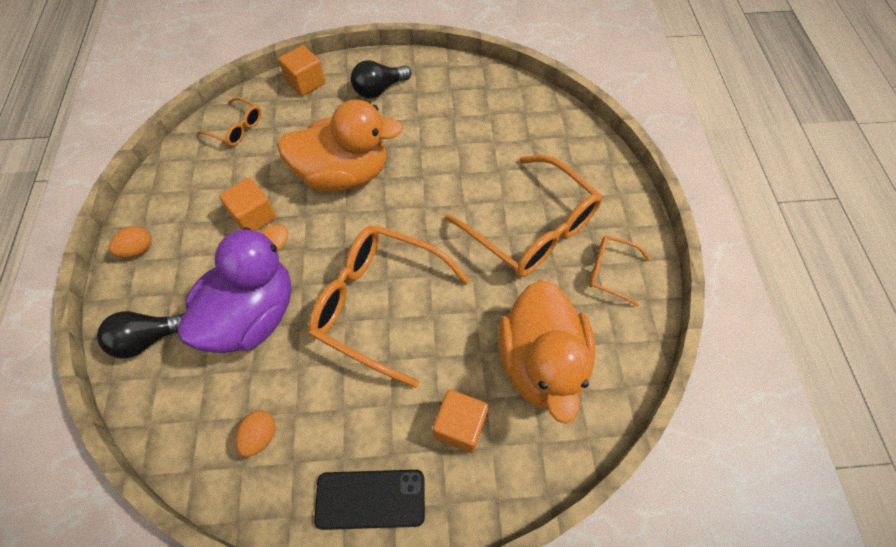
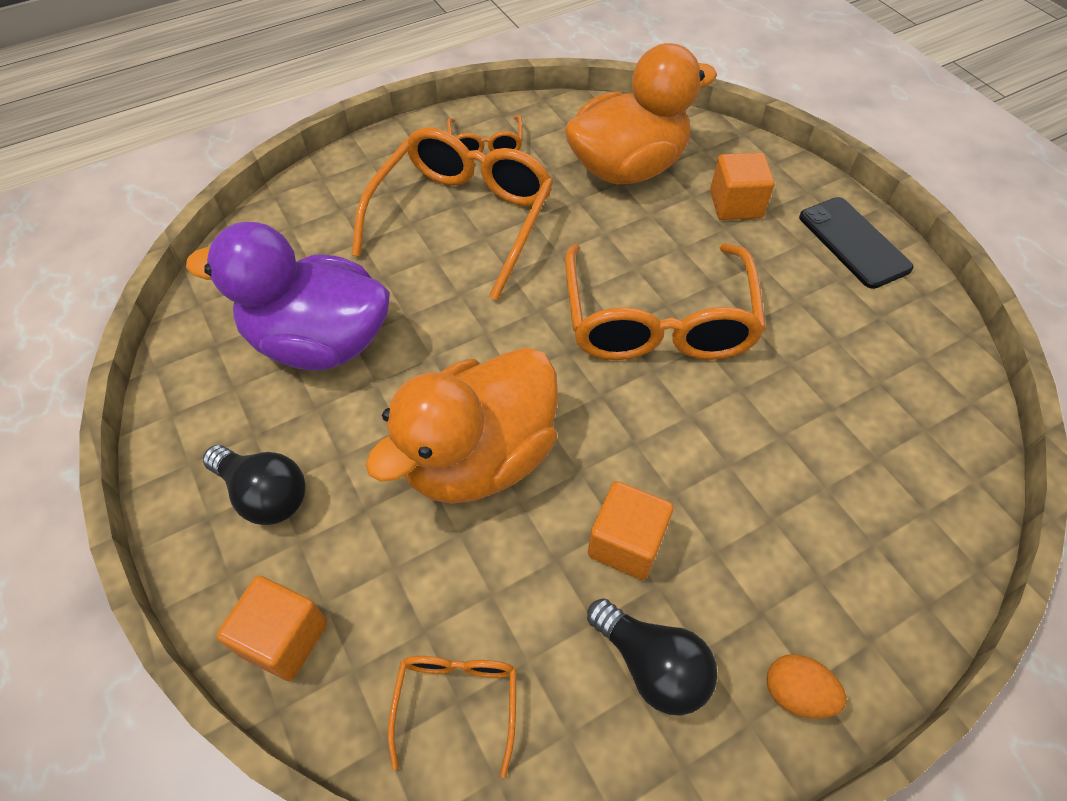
camera: 115 degrees left, 5 degrees down
black light bulb [97,311,184,359] -> black light bulb moved to [587,599,717,716]
purple duck [178,224,291,353] -> purple duck moved to [186,222,390,371]
orange egg [235,410,275,457] -> none
orange duck [277,100,403,192] -> orange duck turned 105 degrees counterclockwise [365,347,558,504]

